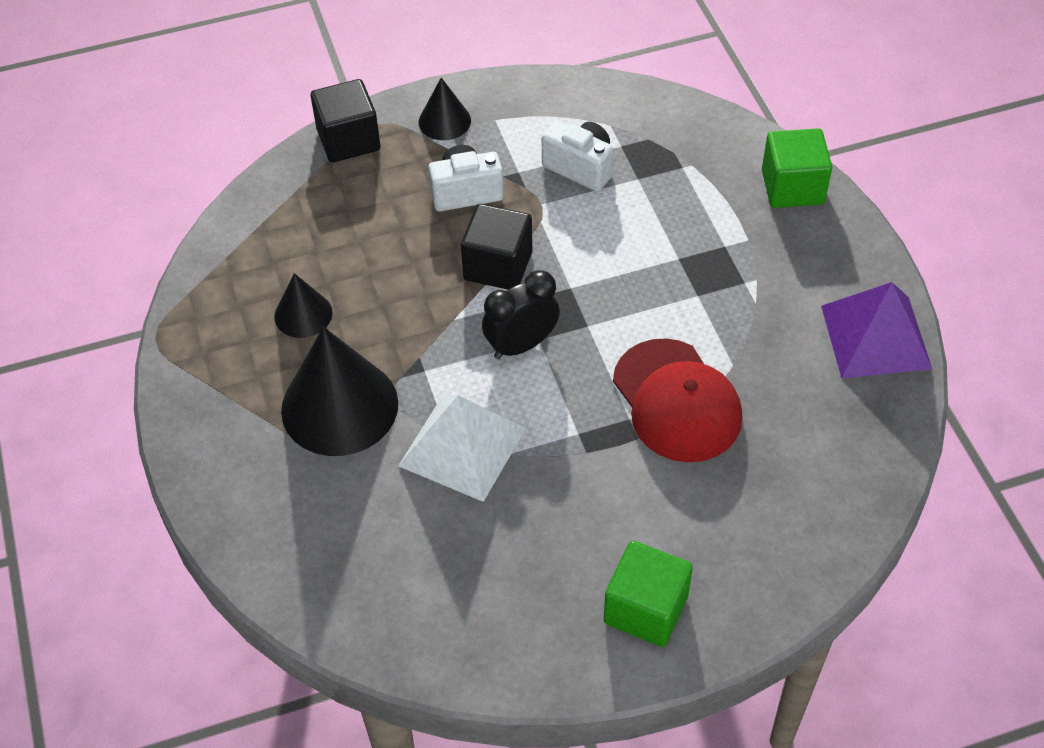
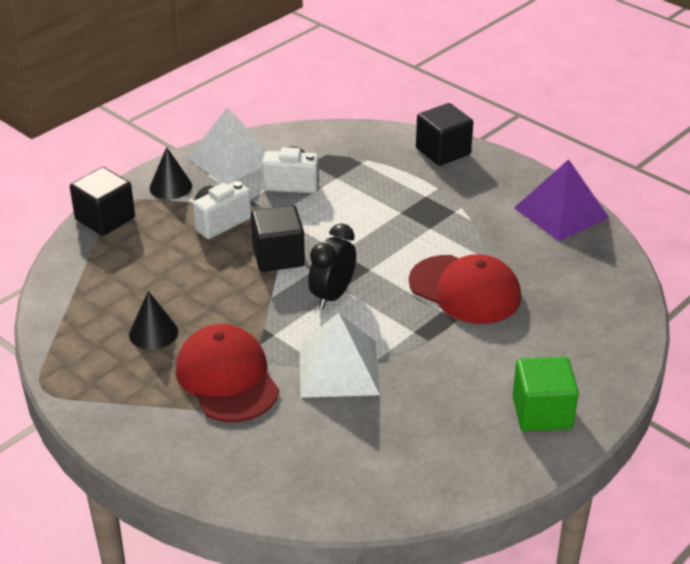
camera: 30 degrees left, 15 degrees down
black cone [281,327,398,456] -> red cap [176,324,279,422]
green cube [762,128,832,208] -> black cube [416,103,473,166]
none -> white pyramid [187,107,267,184]

